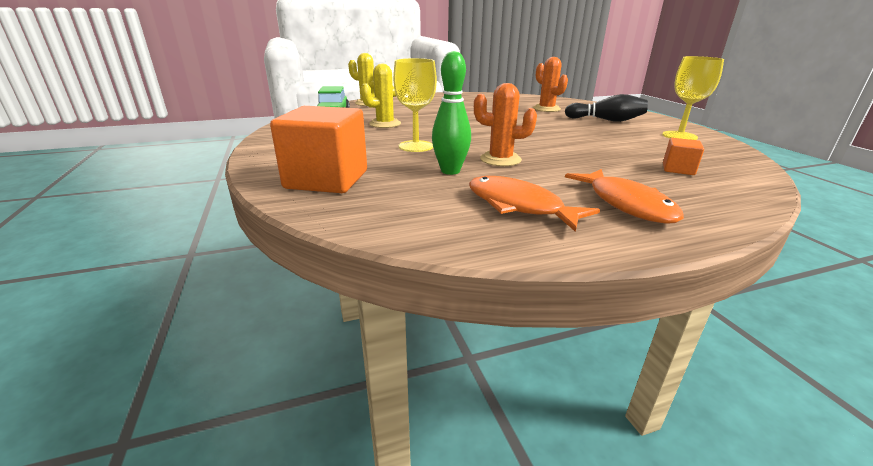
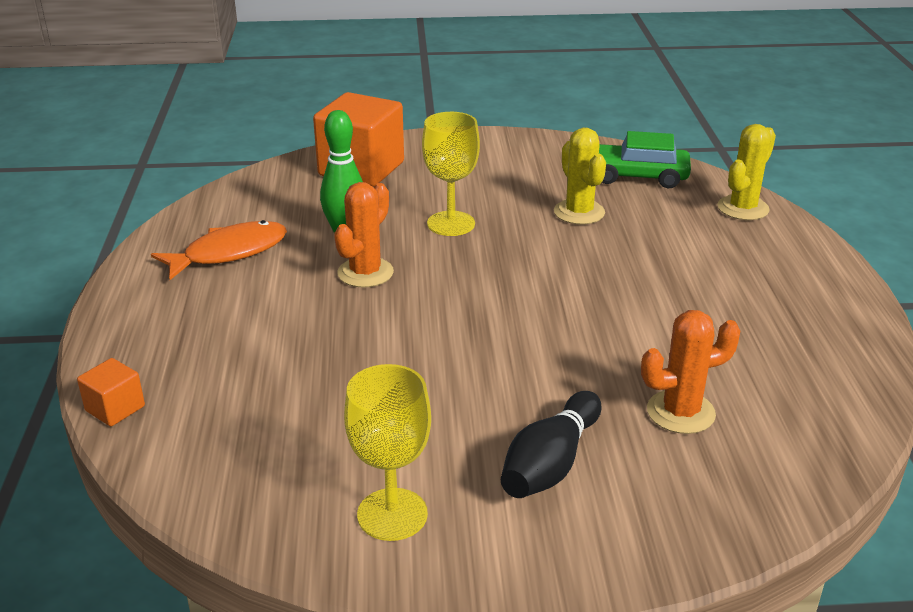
camera: 105 degrees right, 5 degrees up
orange fish [565,169,684,223] -> none
orange cube [663,138,704,175] -> orange cube moved to [77,358,145,426]

